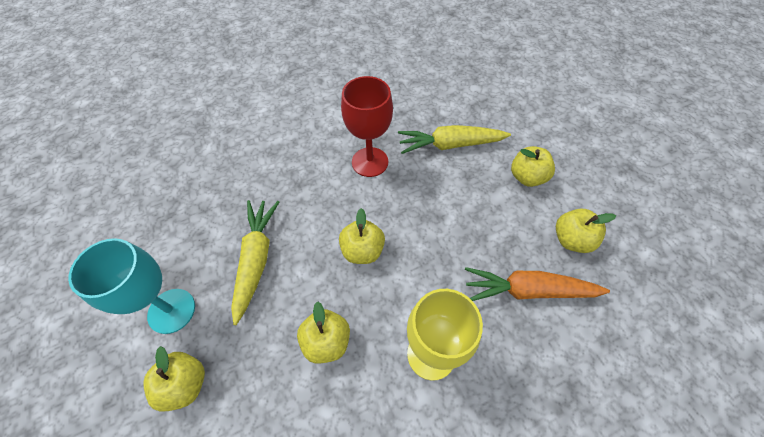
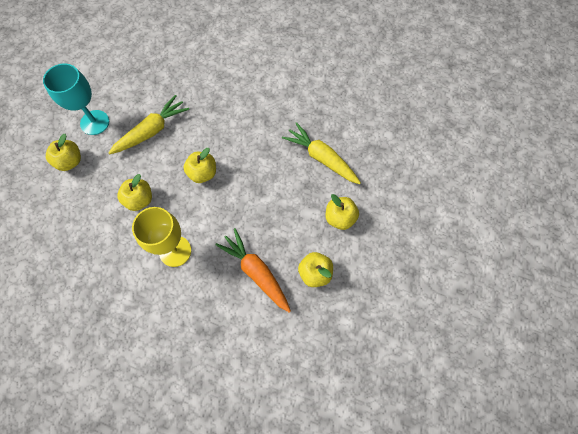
camera: 45 degrees right, 10 degrees up
red goblet [341,76,393,177] -> none

